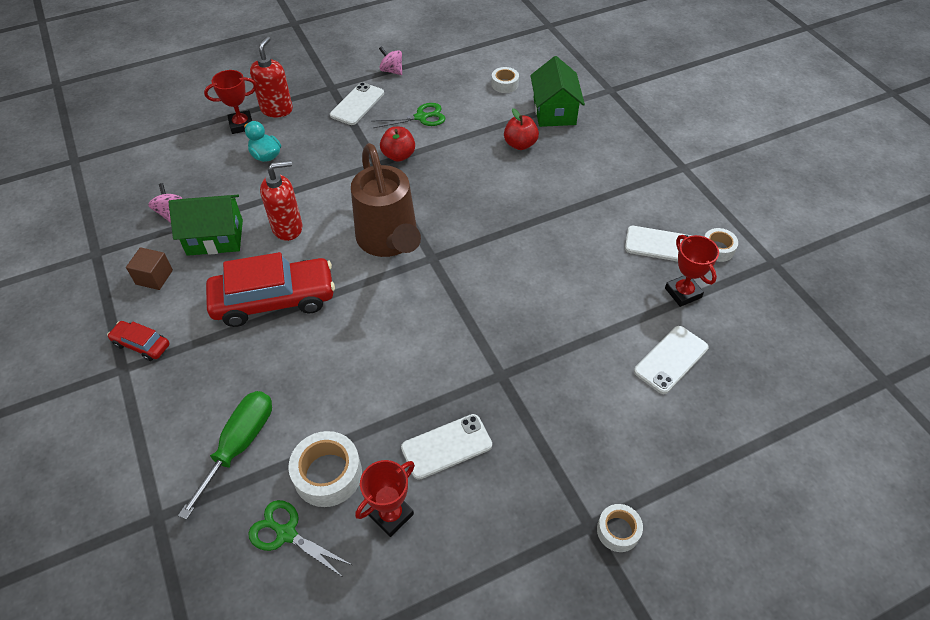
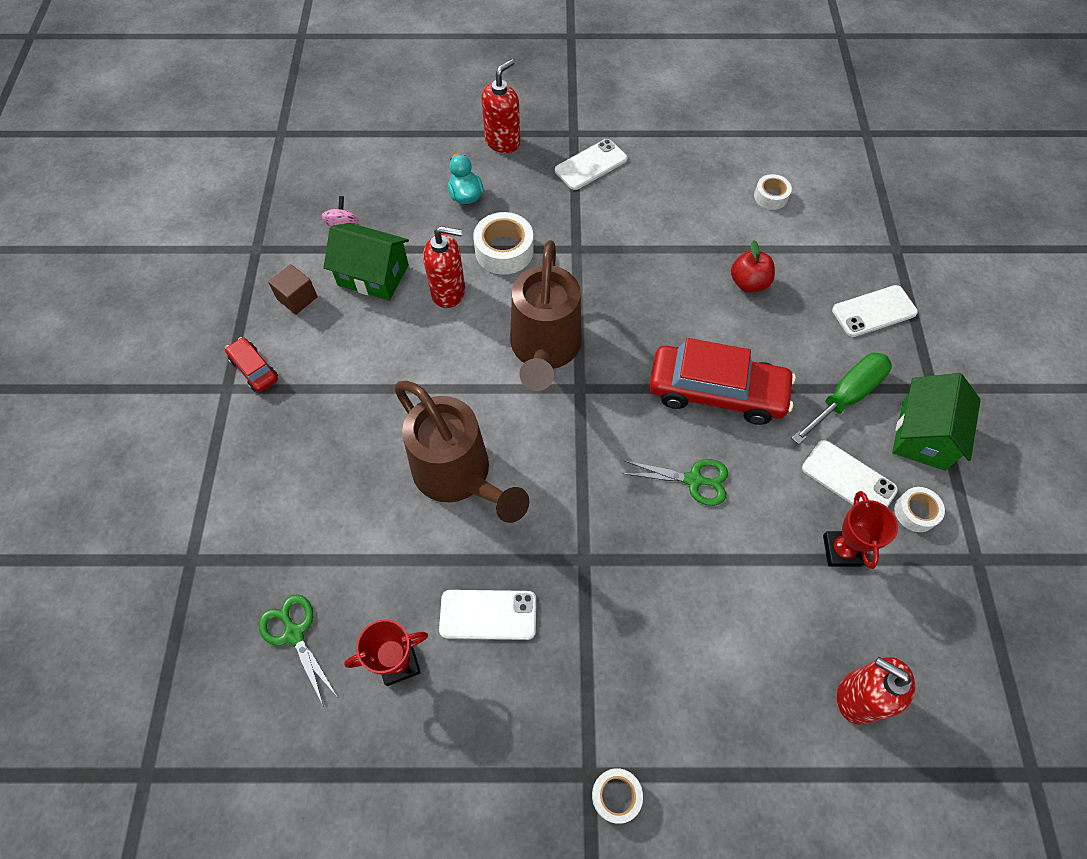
camera: 25 degrees right, 10 degrees up
green screwdriver [178,391,272,520] -> green screwdriver moved to [791,352,892,445]
red trophy [204,70,257,134] -> none
red car [206,252,335,327] -> red car moved to [649,338,796,425]
white tape [289,431,362,507] -> white tape moved to [473,212,534,275]
green scissors [371,103,445,128] -> green scissors moved to [621,459,728,506]
pink spinning top [379,46,402,75] -> none
red apple [380,127,415,162] -> none
green house [530,56,585,127] -> green house moved to [892,373,981,471]
white phone [634,326,709,394] -> white phone moved to [832,285,918,337]
none -> brown watering can [394,381,529,523]
none -> red soap dispenser [837,657,915,725]

